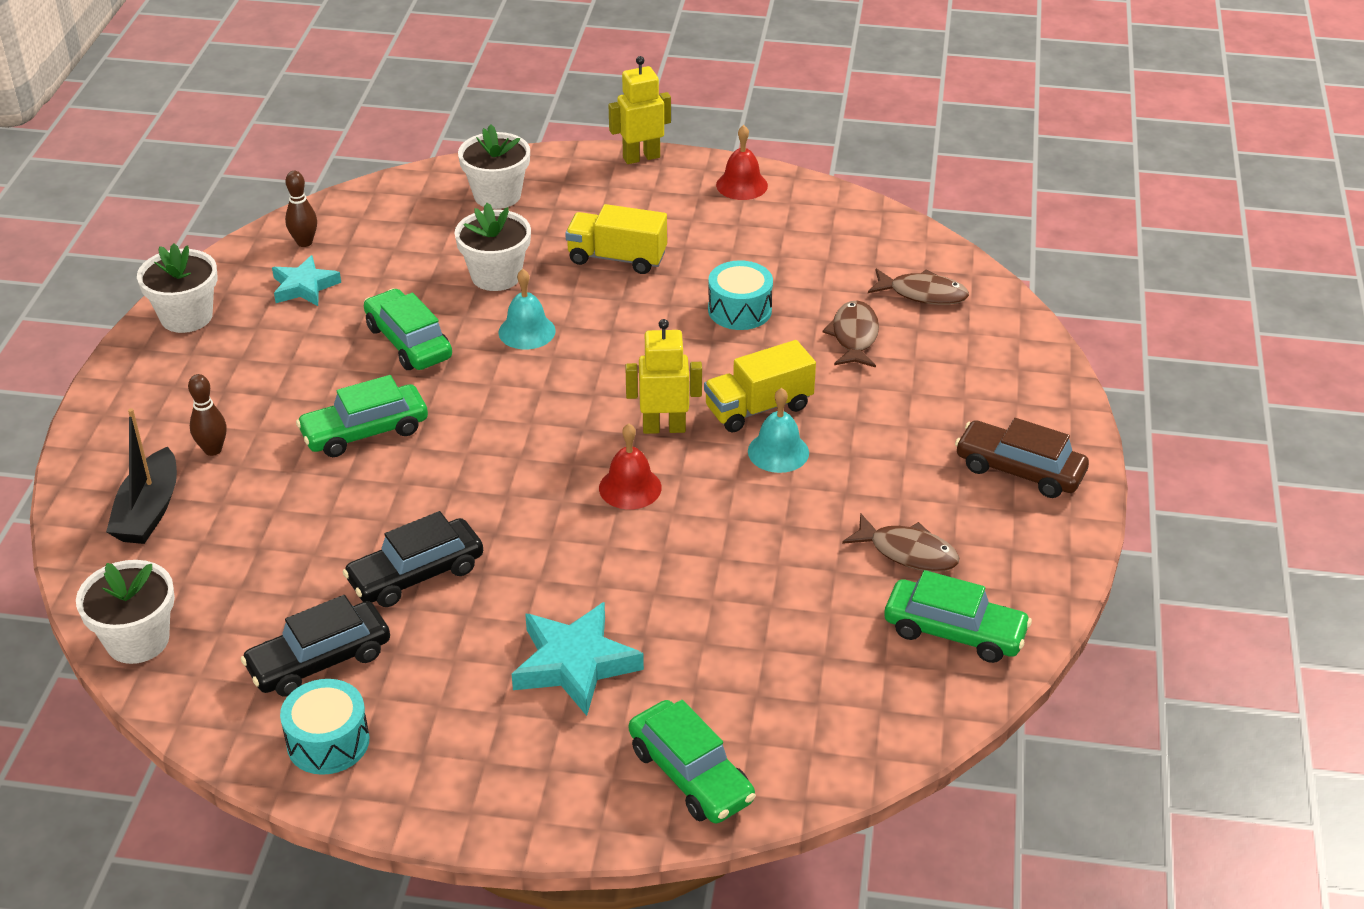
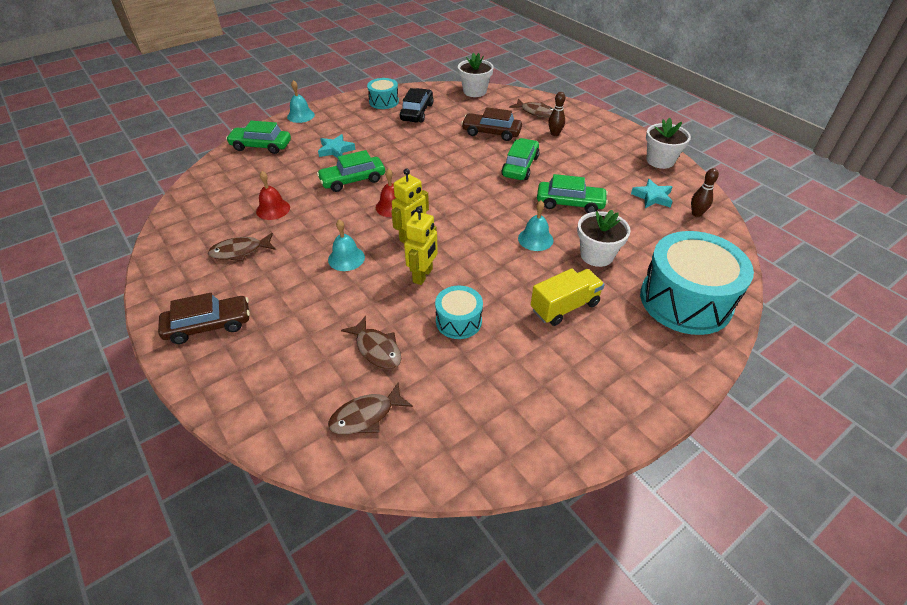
camera: 135 degrees right, 5 degrees up
black boat [106,408,177,544] -> brown fish [509,99,554,118]
black car [343,511,483,607] -> none
white flower pot [458,124,530,209] -> turquoise drum [640,231,754,335]
turquoise star [512,602,644,716] -> turquoise star [318,134,355,158], size x0.66
yellow robot [609,56,671,164] -> yellow robot moved to [404,206,438,285]
yellow truck [704,340,816,433] -> none
red bell [716,125,768,200] -> red bell moved to [256,171,290,220]
green car [884,570,1032,663] -> green car moved to [317,150,385,192]
none -> turquoise bell [287,80,315,123]
none -> brown car [461,107,522,141]

